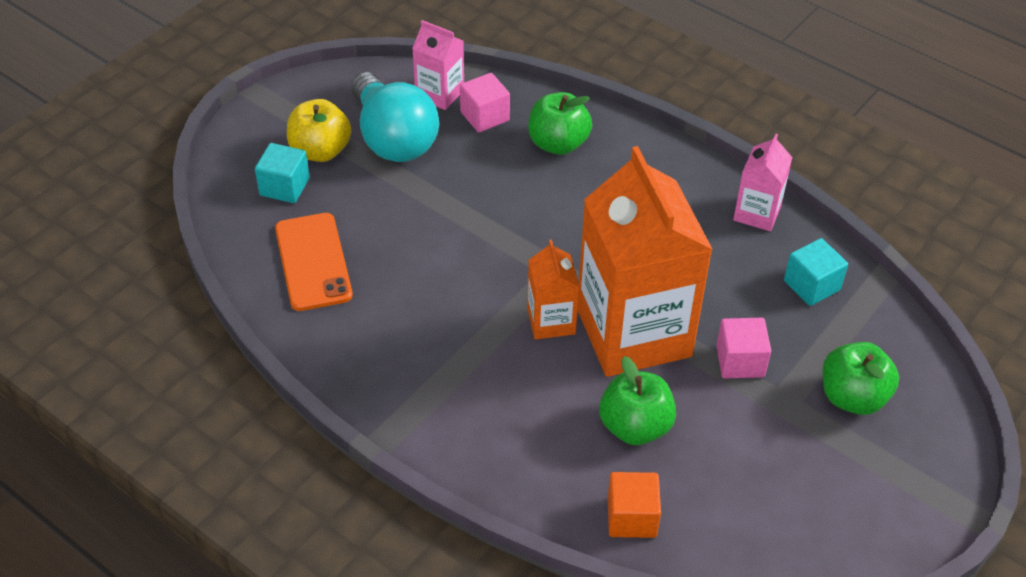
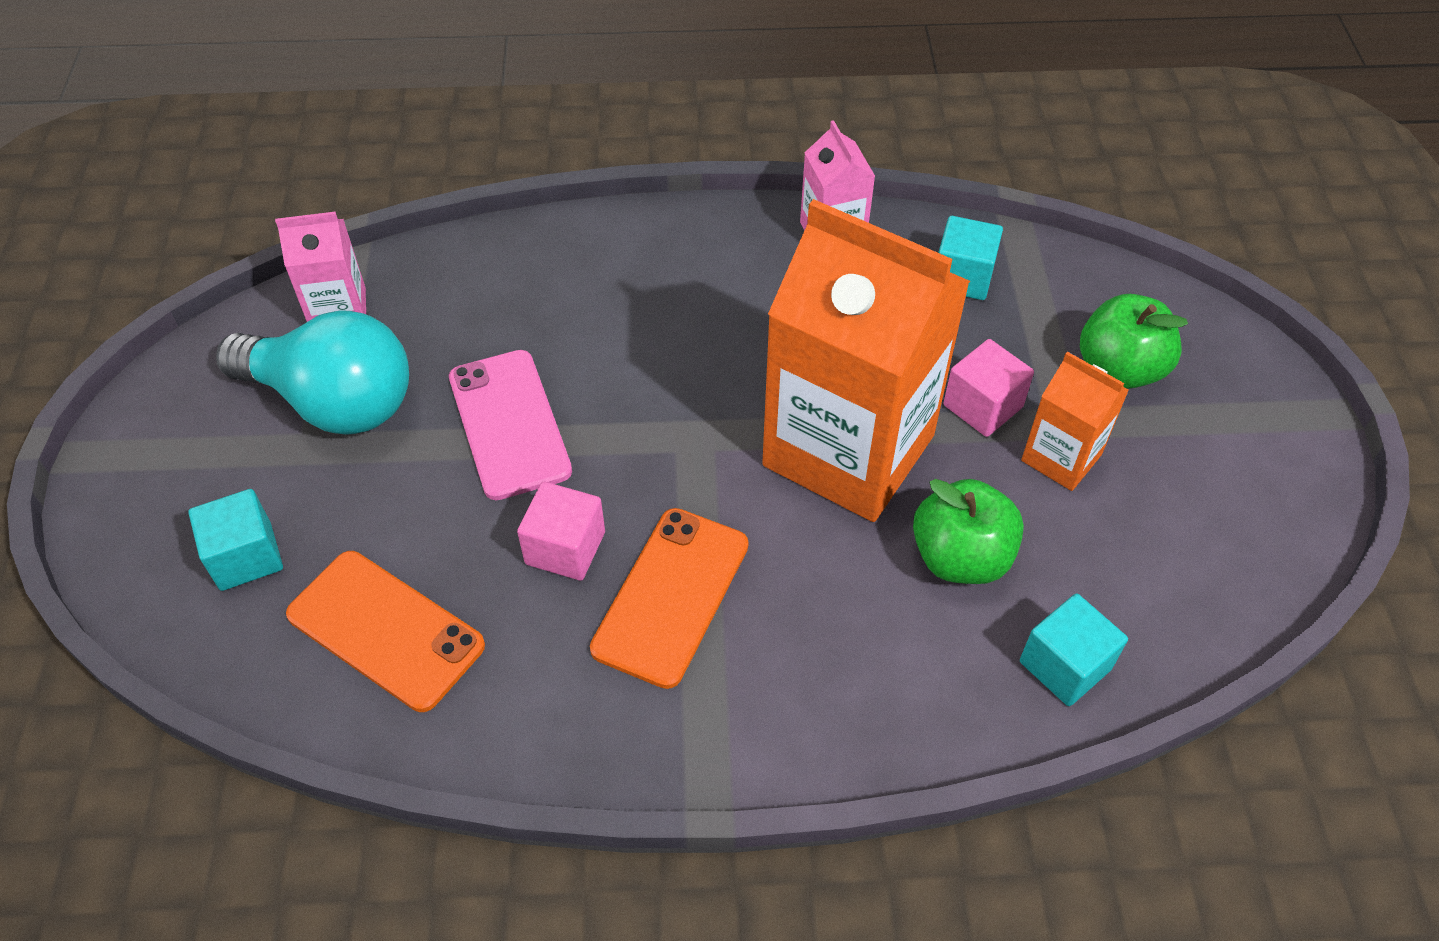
camera: 40 degrees left, 5 degrees up
yellow apple [287,99,351,162] -> none
pink cube [460,73,510,133] -> pink cube moved to [517,482,605,581]
orange carton [527,240,579,340] -> orange carton moved to [1021,352,1129,491]
green apple [528,92,592,155] -> none
orange cube [607,472,661,538] -> turquoise cube [1020,594,1128,706]
none -> pink phone [449,350,572,500]
none -> orange phone [590,508,748,689]

